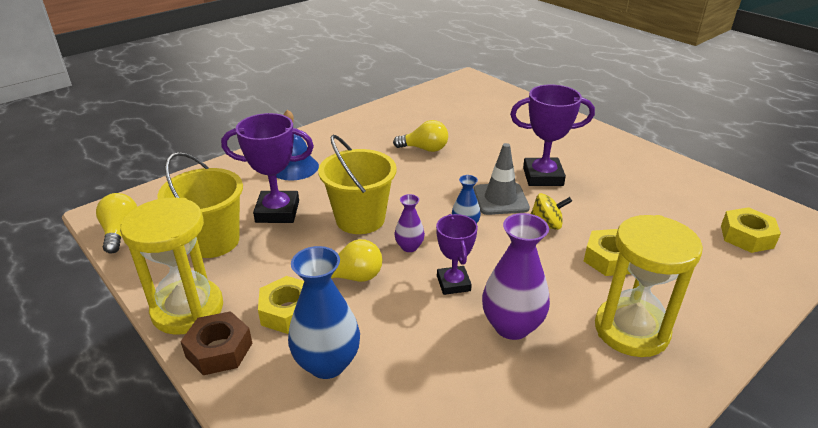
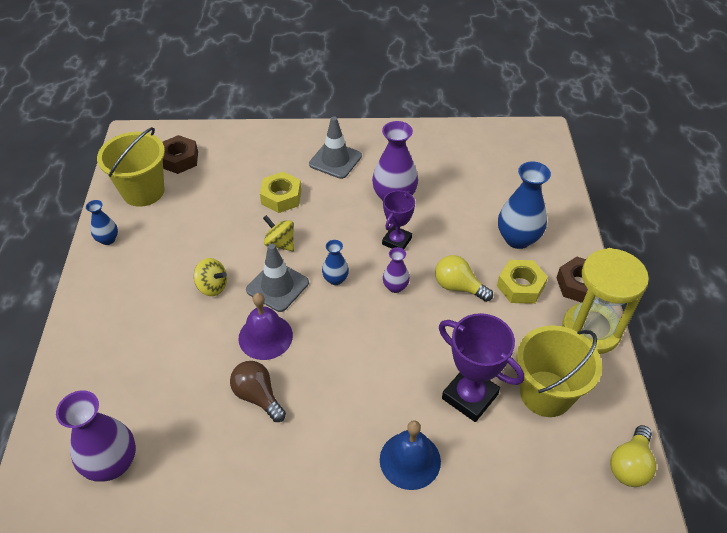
camera: 140 degrees left, 15 degrees up
yellow bucket [318,135,397,234] -> yellow bucket moved to [97,127,165,207]
yellow light bulb [393,120,448,152] -> brown light bulb [230,361,286,422]
purple trophy [510,84,595,186] -> yellow spinning top [194,258,227,296]
yellow hourglass [595,215,703,357] -> grey traffic cone [309,116,362,179]
yellow nut [721,207,781,253] -> brown nut [163,135,198,174]
none -> purple vase [56,390,136,482]
none -> blue vase [86,200,118,245]
none -> purple bell [238,293,293,360]

